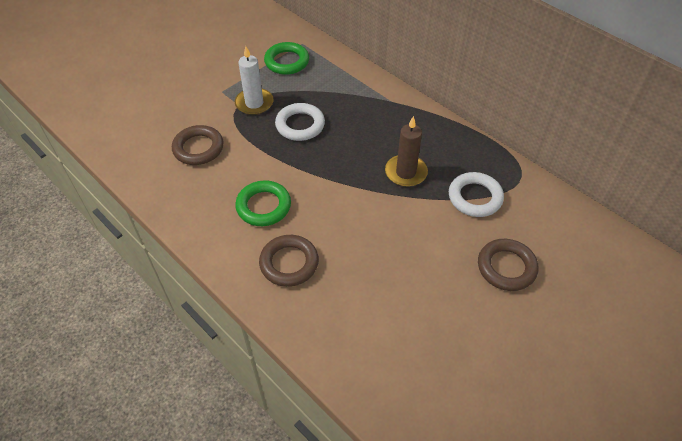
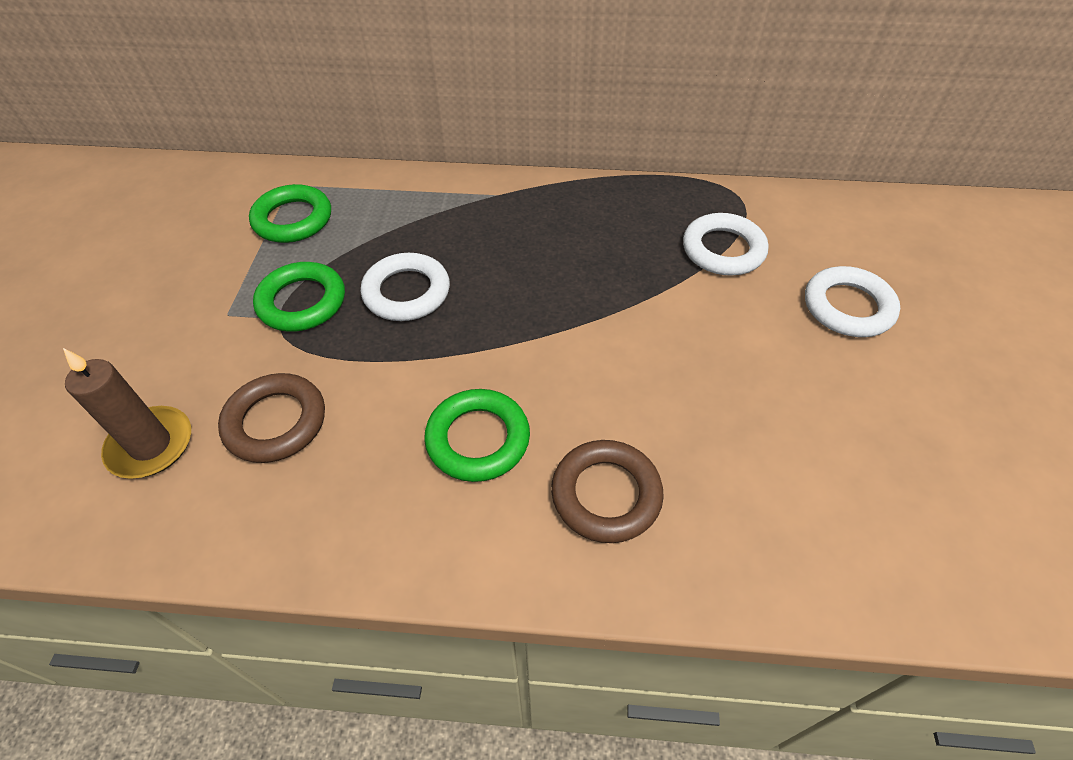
camera: 40 degrees left, 0 degrees up
white candle [235,46,274,115] -> green ring [253,262,345,332]
brown candle [385,116,428,187] -> brown candle moved to [63,348,191,479]
brown ring [478,239,539,291] -> white ring [805,266,900,337]

